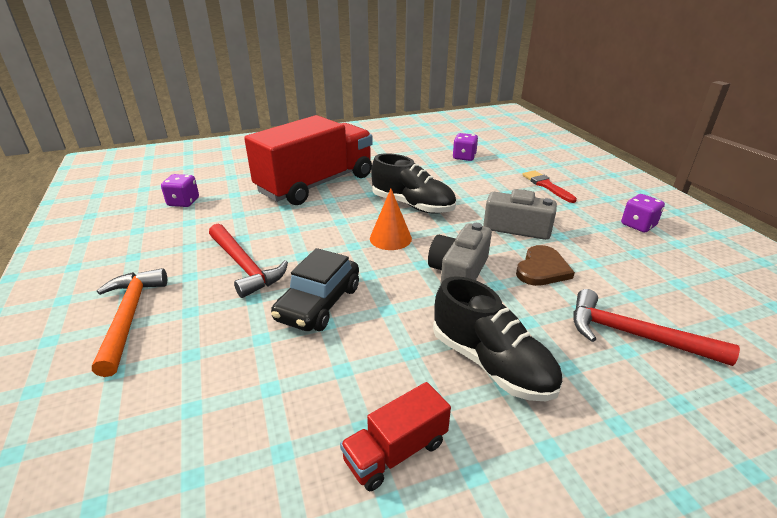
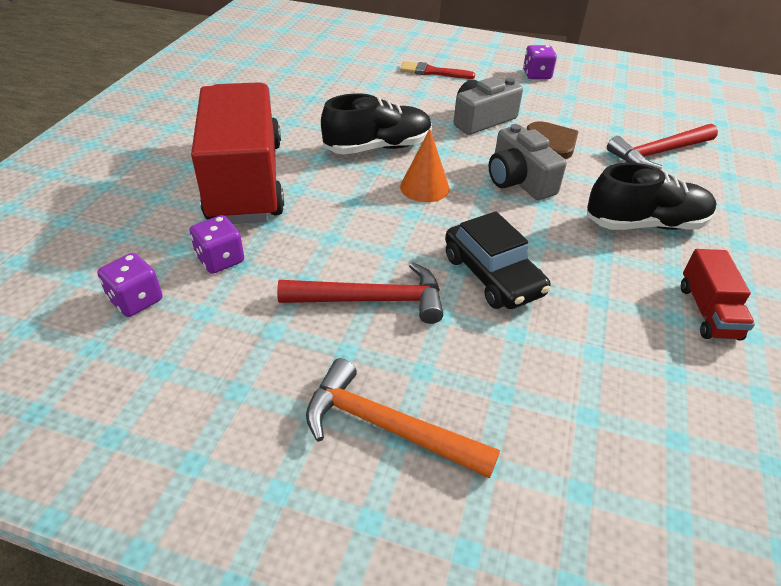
camera: 55 degrees left, 10 degrees up
purple dice [453,133,478,161] -> purple dice moved to [190,215,244,274]

